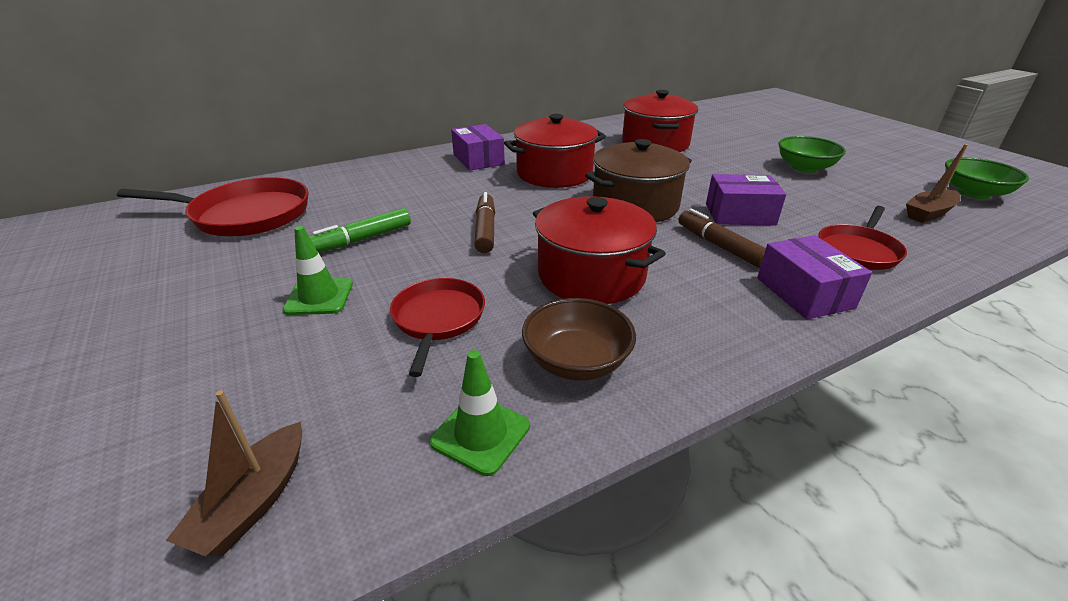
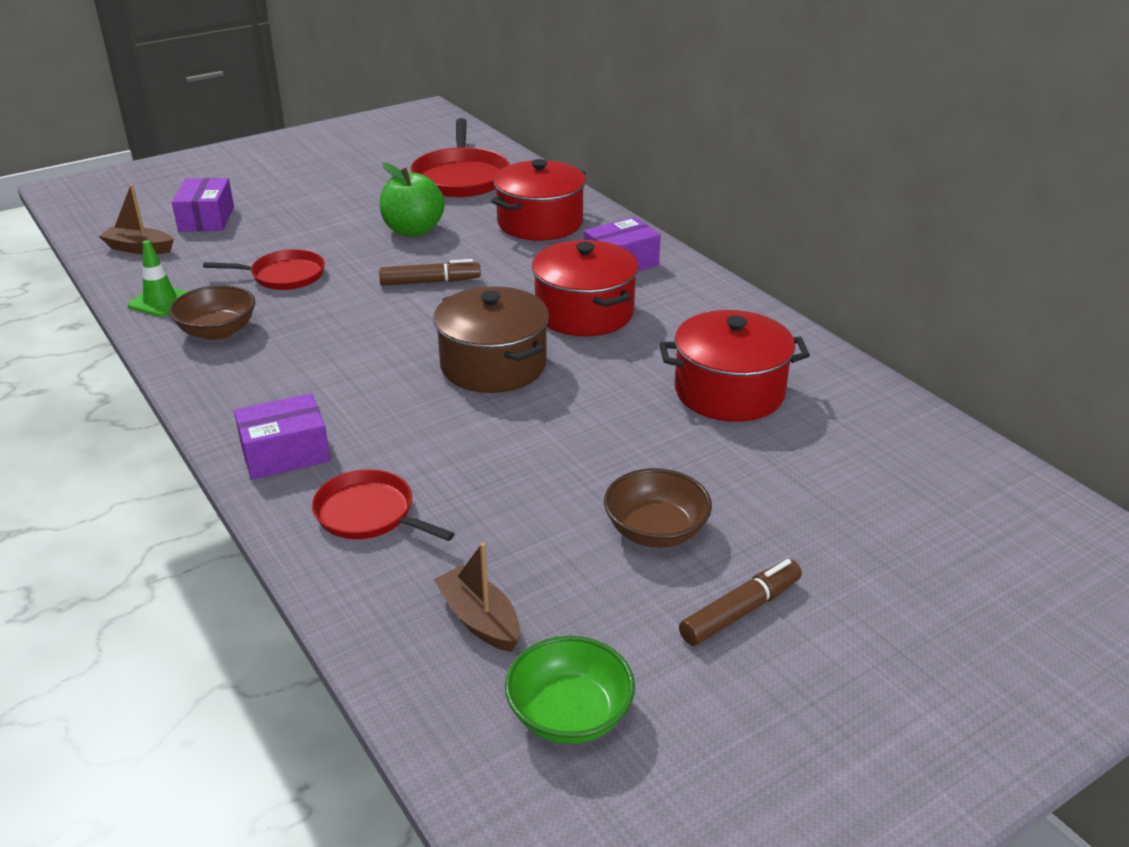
camera: 85 degrees right, 0 degrees up
green traffic cone [282,226,353,315] -> none
green marker [310,208,411,253] -> green apple [380,163,445,237]
red pot [533,196,666,304] -> red pot moved to [491,159,586,241]
brown marker [678,208,766,268] -> brown marker moved to [679,559,802,646]
purple box [706,174,786,226] -> purple box moved to [172,178,234,232]
green bowl [779,136,846,173] -> brown bowl [604,468,712,548]

